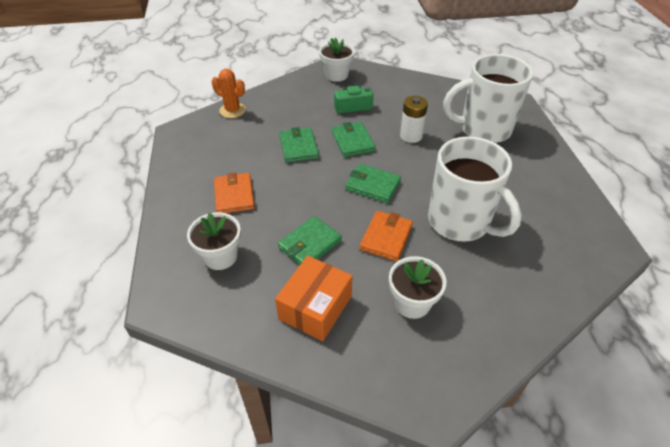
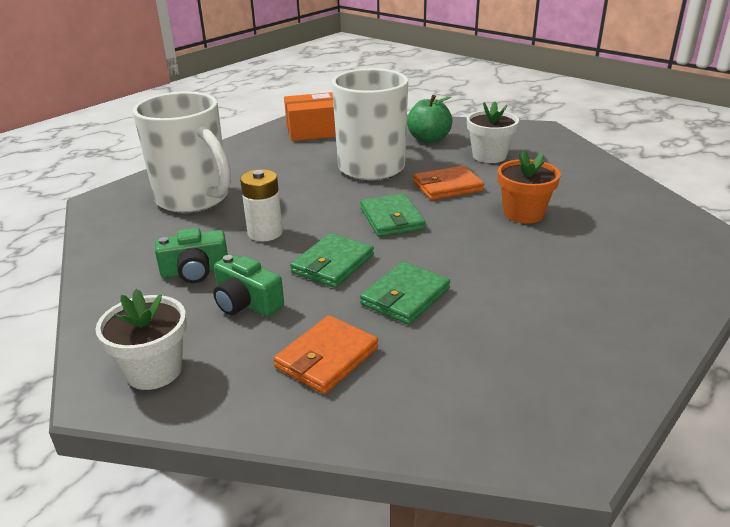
camera: 130 degrees left, 15 degrees down
white flower pot [187,212,241,270] -> none
orange cactus [212,69,246,118] -> none
orange wallet [214,172,255,213] -> orange wallet moved to [273,315,378,394]
orange box [275,256,353,341] -> orange box moved to [284,92,336,141]
green wallet [278,216,342,265] -> orange flower pot [498,150,561,223]
none -> green camera [155,228,228,283]
none -> green apple [407,95,453,143]

